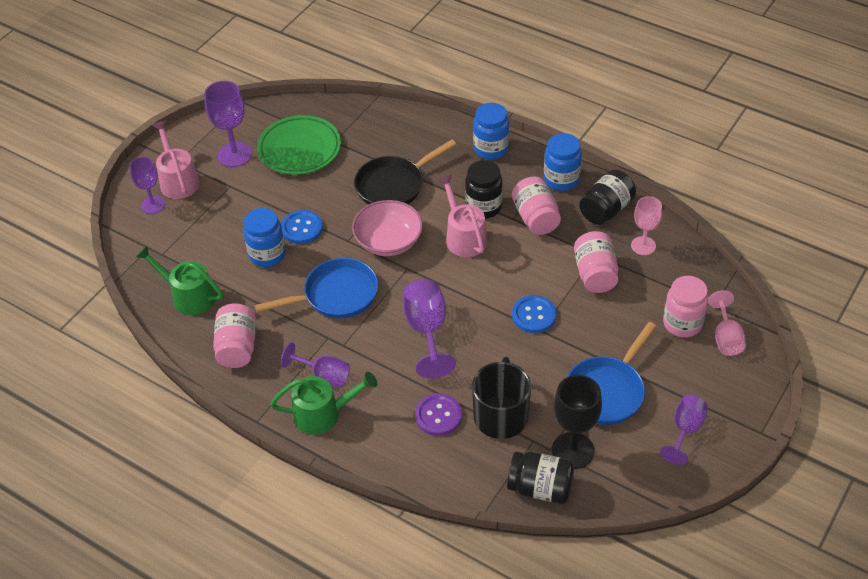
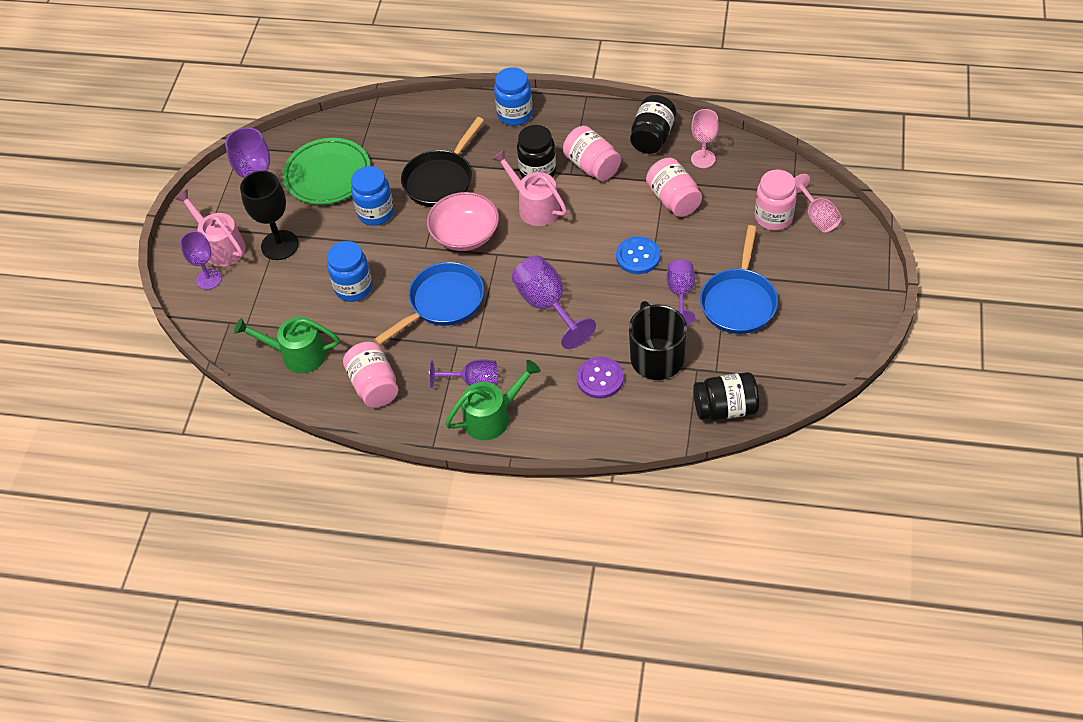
camera: 20 degrees left, 5 degrees up
blue button [281,210,323,244] -> none
blue jar [544,133,582,191] -> blue jar moved to [351,166,394,226]
black goblet [552,375,602,469] -> black goblet moved to [240,171,299,260]
purple goblet [660,395,708,465] -> purple goblet moved to [667,259,695,325]

